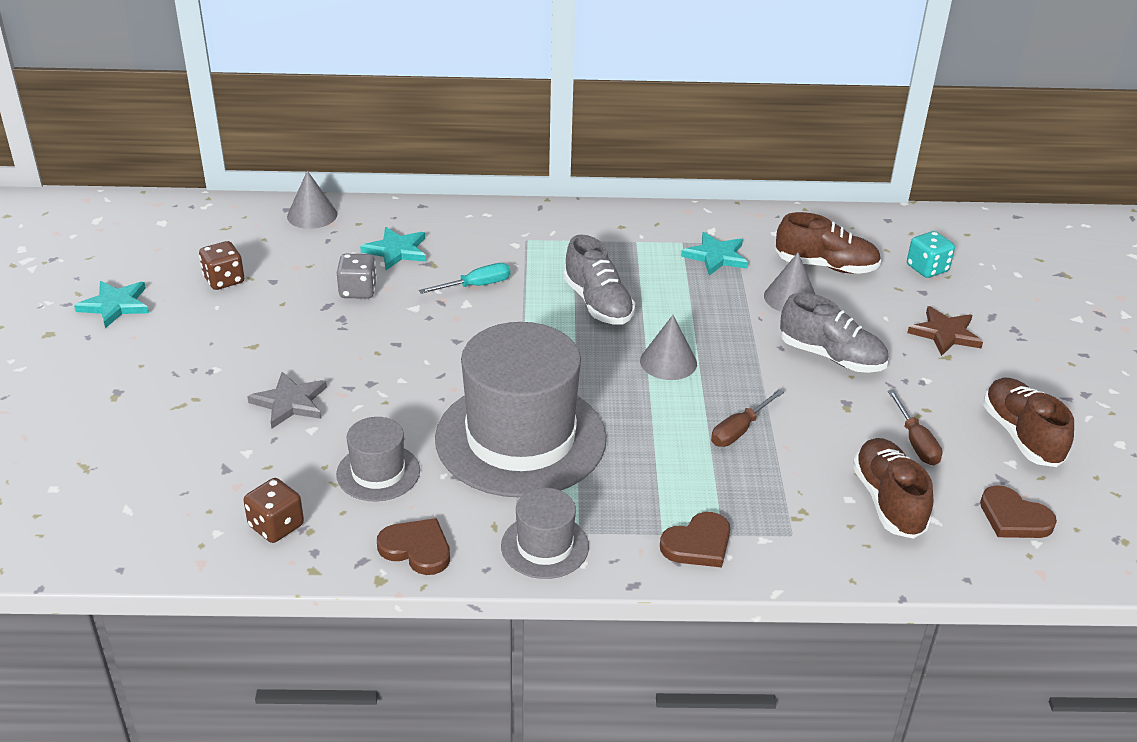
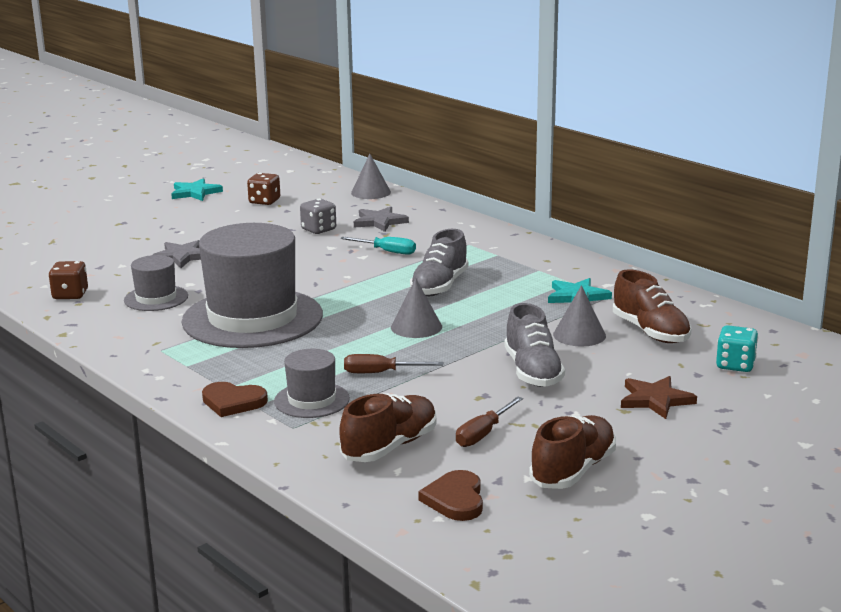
camera: 50 degrees right, 15 degrees down
turquoise star [360,227,426,270] -> grey star [354,206,409,232]
brown heart [377,518,450,575] -> none
grey hat [501,488,589,579] -> grey hat moved to [274,349,350,418]

